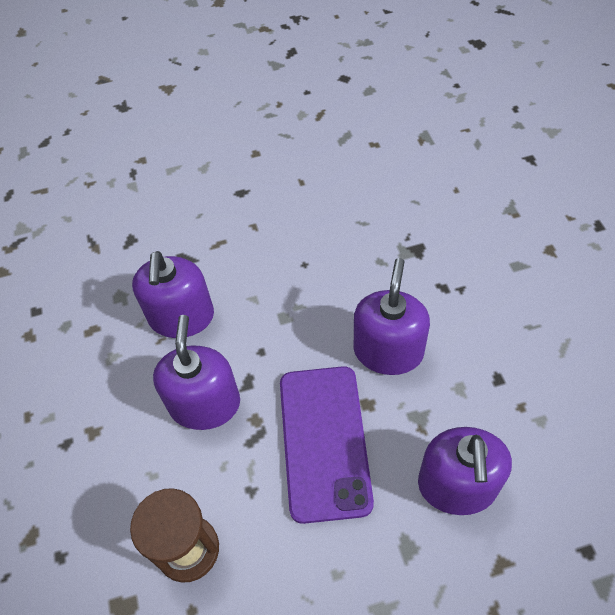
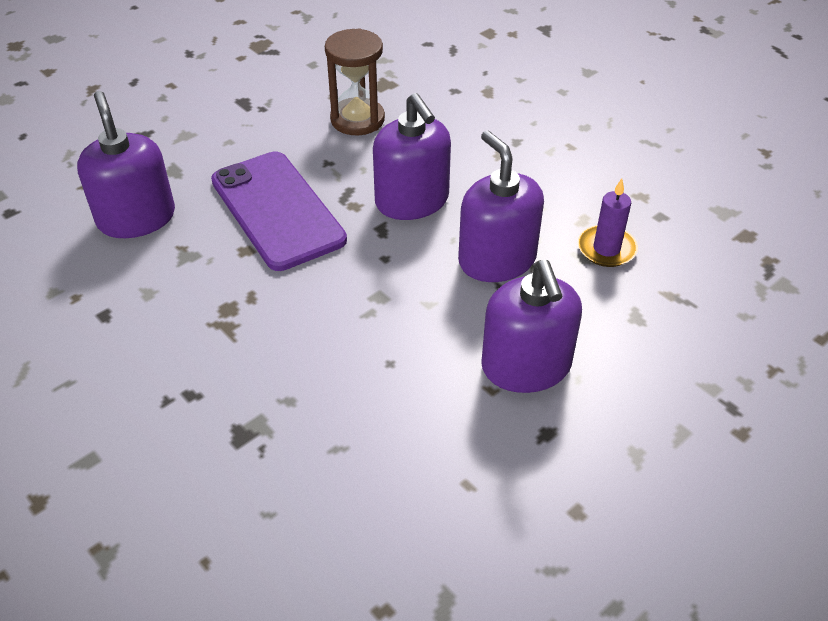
camera: 150 degrees right, 10 degrees down
purple soap dispenser [354,258,430,375] -> purple soap dispenser moved to [481,260,582,393]
none -> purple candle [578,179,638,267]

